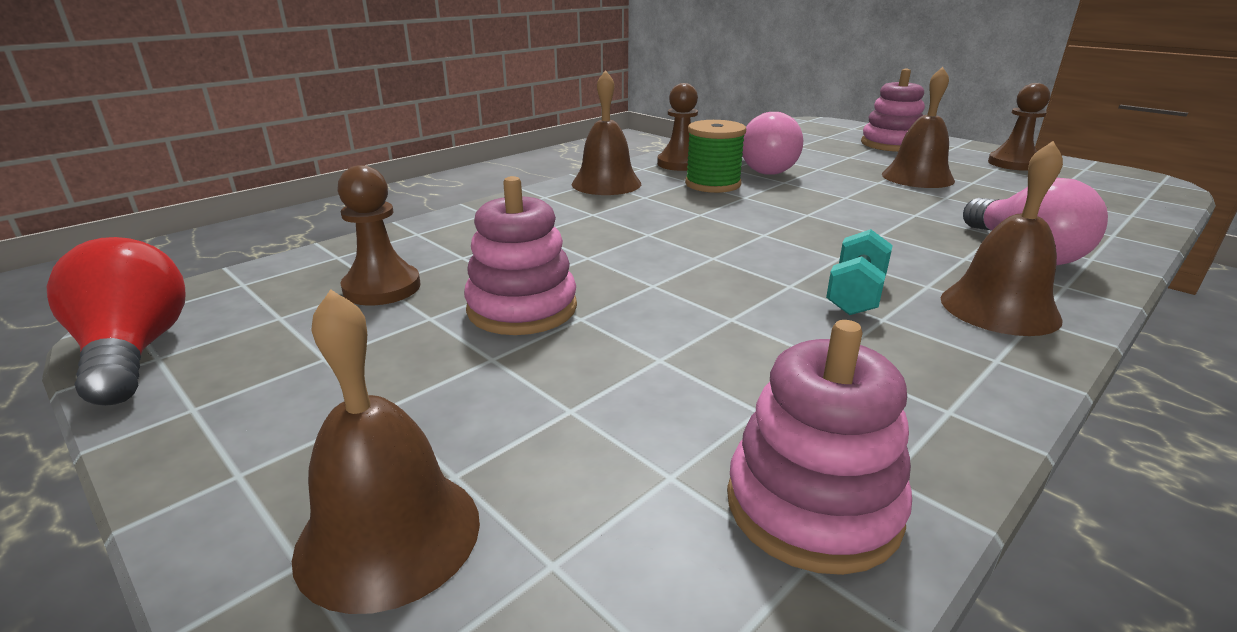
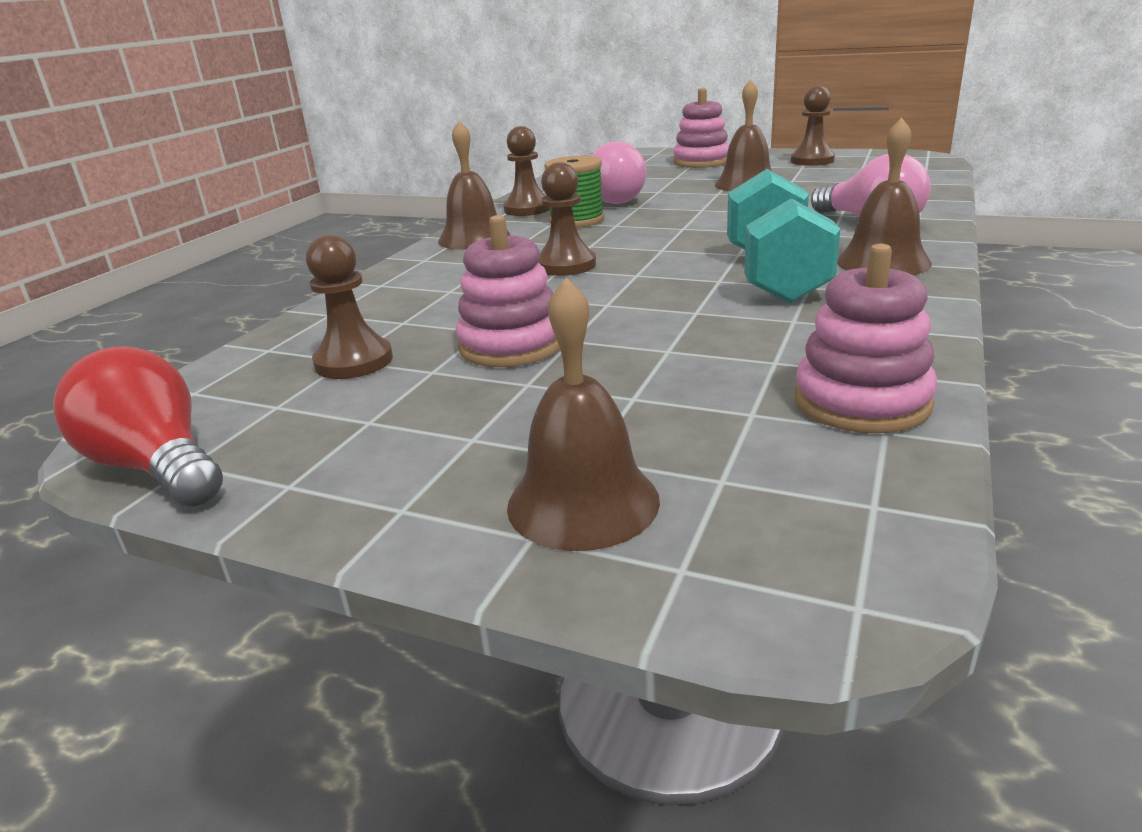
camera: 20 degrees left, 0 degrees up
turquoise dumbbell [826,229,893,315] -> turquoise dumbbell [727,169,840,303], size x1.89
none -> brown pawn [538,162,596,276]

